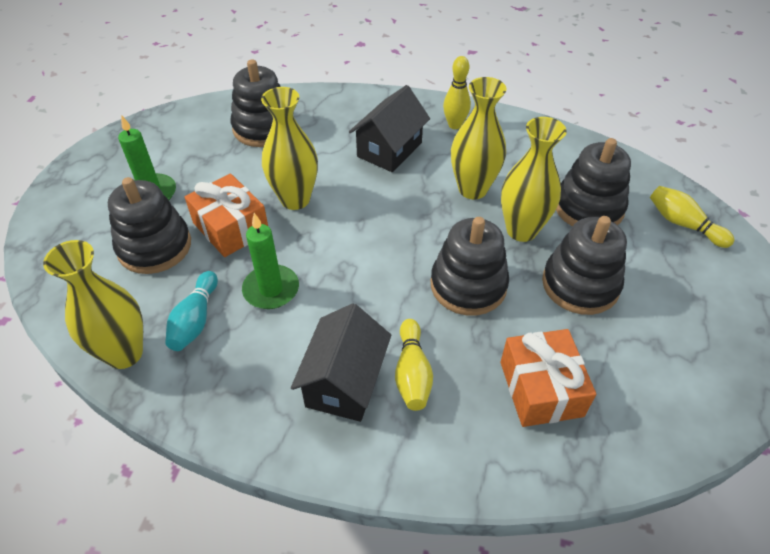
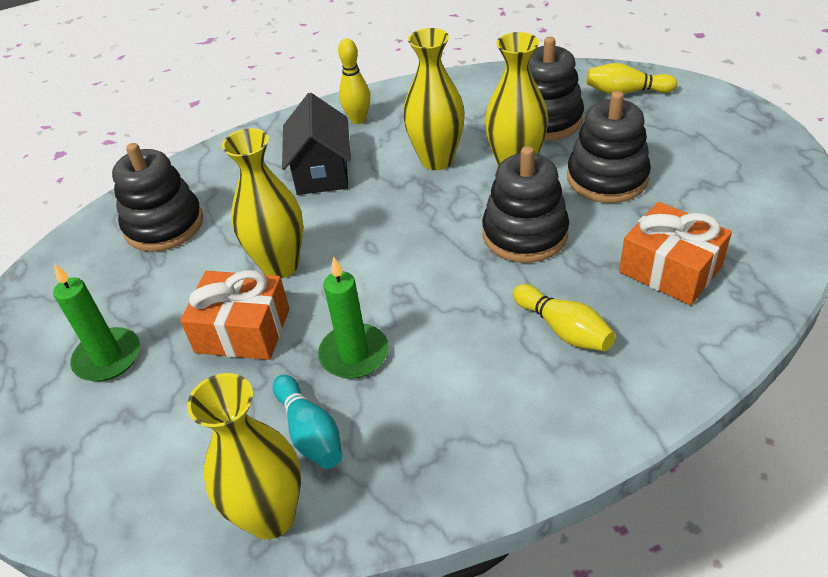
camera: 35 degrees left, 5 degrees down
black stacking toy [108,177,191,274] -> none
black house [291,303,391,422] -> none

